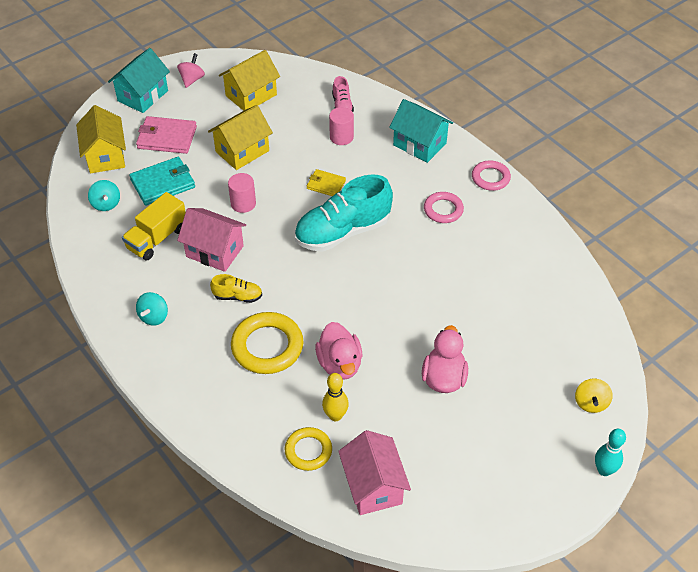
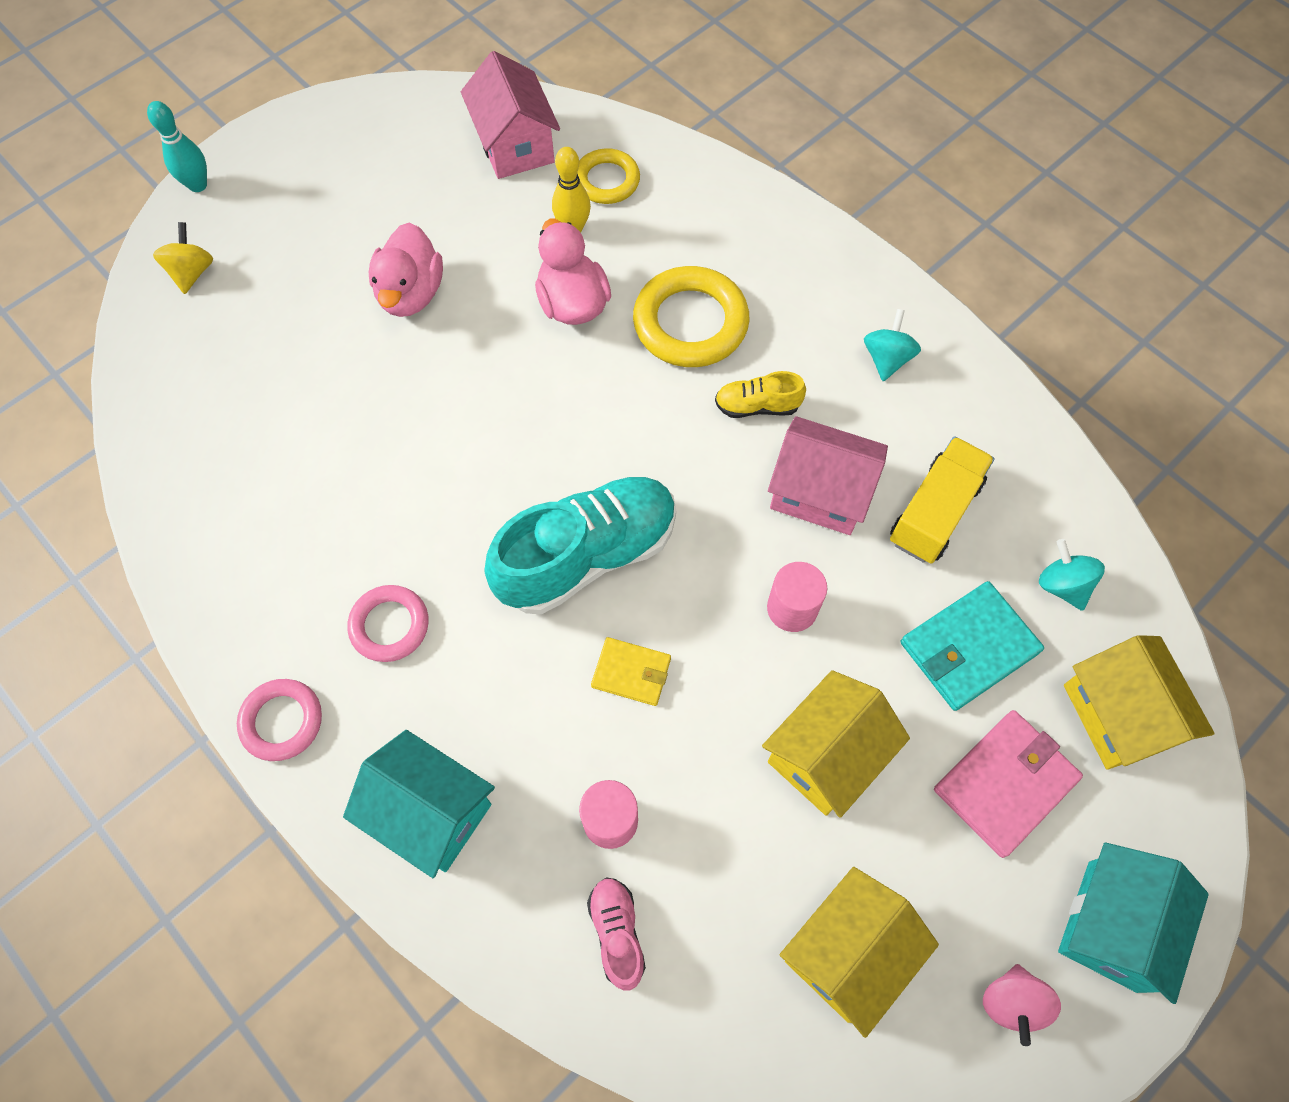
camera: 175 degrees right, 15 degrees up
pink wallet [136,116,197,154] -> pink wallet turned 45 degrees counterclockwise [934,710,1083,858]

